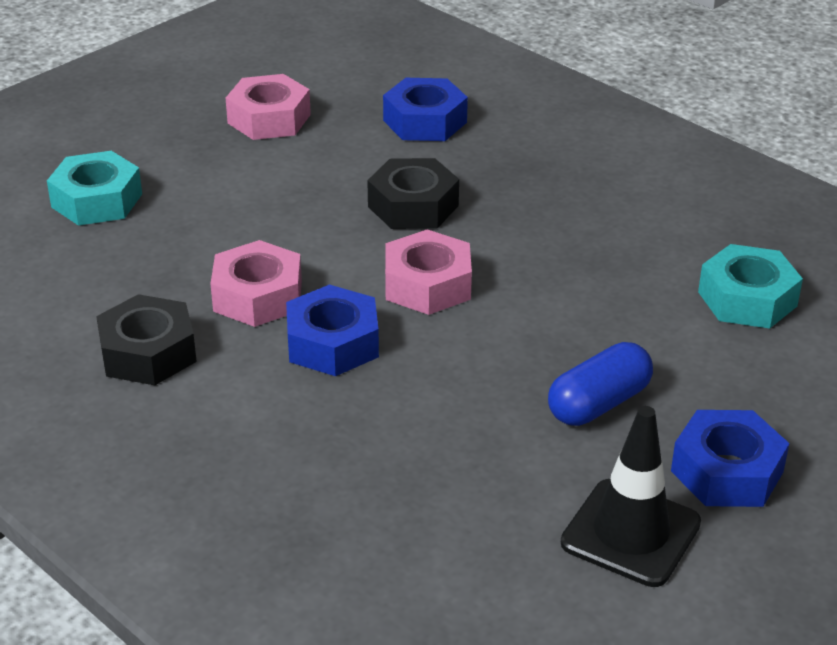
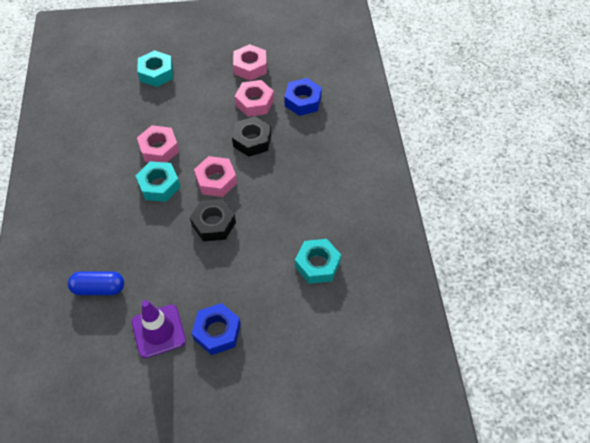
camera: 40 degrees right, 20 degrees up
black nut [96,294,197,385] -> black nut moved to [190,199,236,241]
blue nut [286,284,379,376] -> turquoise nut [136,162,180,202]
blue capsule [548,342,653,426] -> blue capsule moved to [68,271,124,295]
black traffic cone [561,406,701,587] -> purple traffic cone [132,300,186,358]
none -> pink nut [235,80,274,117]

